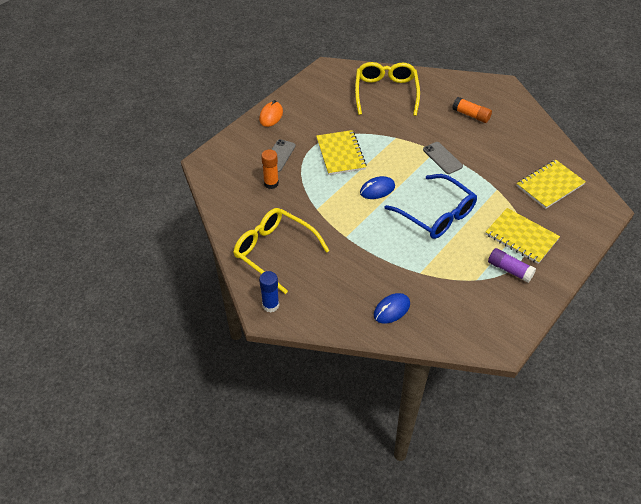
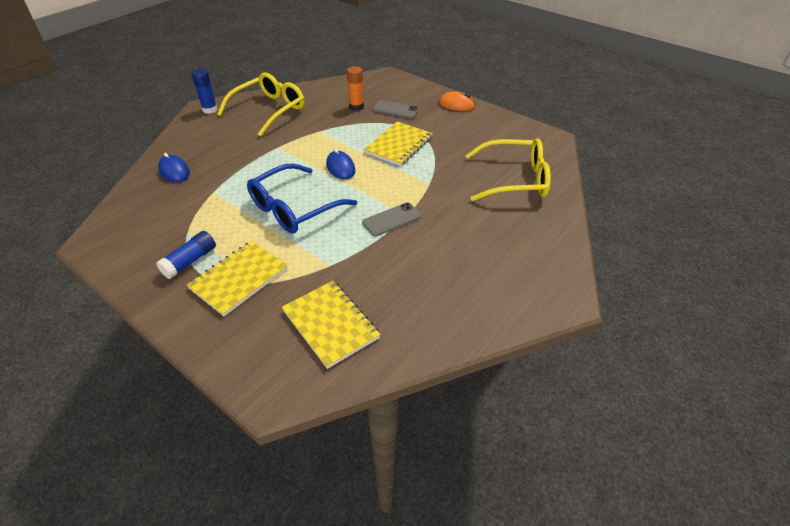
camera: 90 degrees right, 5 degrees down
yellow notebook [316,130,367,175] -> yellow notebook turned 45 degrees counterclockwise [364,121,433,166]
orange glue stick [452,97,492,123] -> none
purple glue stick [488,248,536,283] -> blue glue stick [156,231,216,279]

